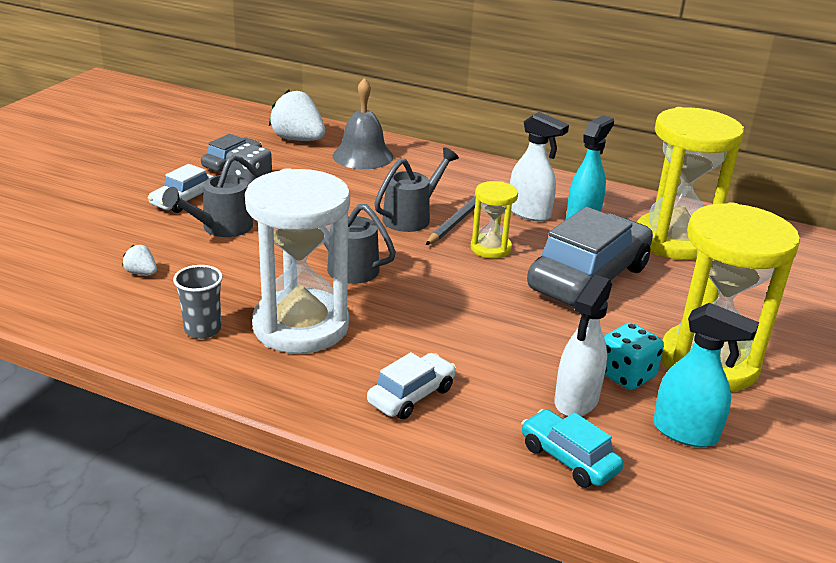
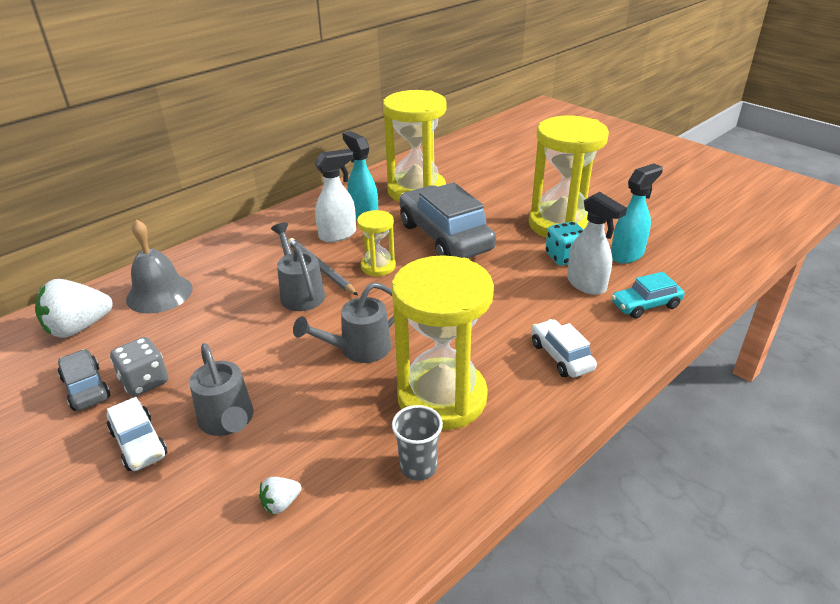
camera: 65 degrees left, 5 degrees up
white hourglass [245,168,350,354] -> yellow hourglass [392,255,494,430]

